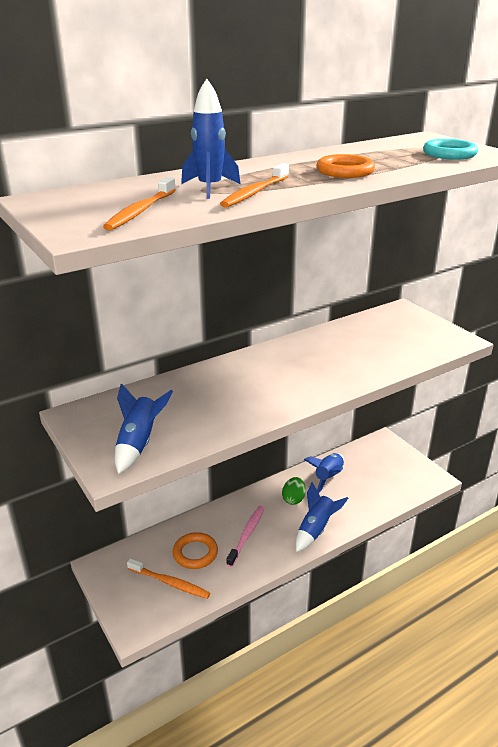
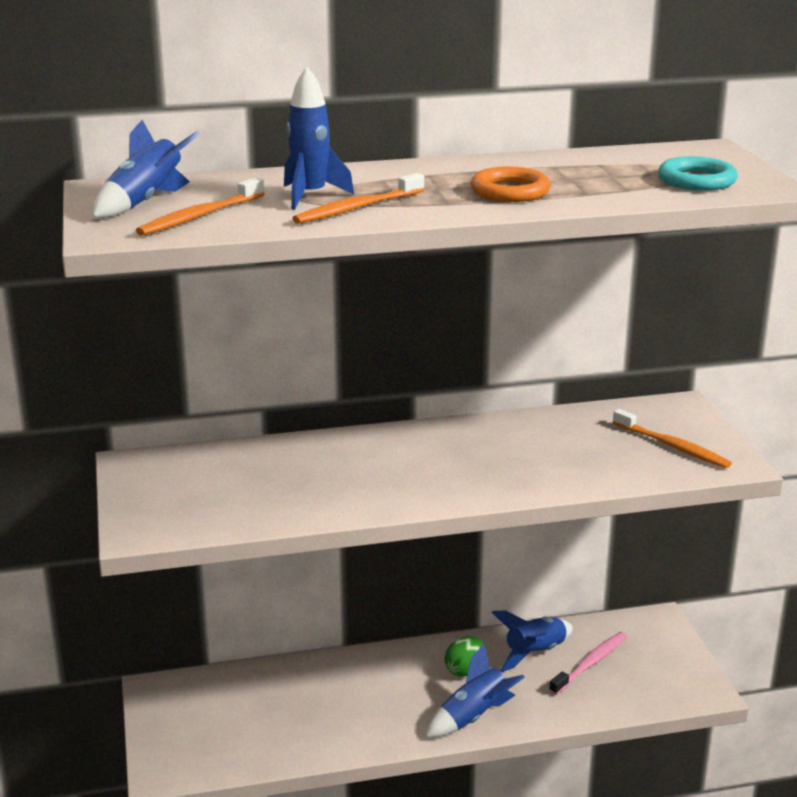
camera: 20 degrees right, 5 degrees down
blue rocket [115,383,173,474] -> blue rocket moved to [92,120,201,218]
orange toothbrush [127,558,210,599] -> orange toothbrush moved to [613,409,732,468]
orange ring [173,532,218,569] -> none
pink toothbrush [226,506,265,567] -> pink toothbrush moved to [549,632,627,695]

